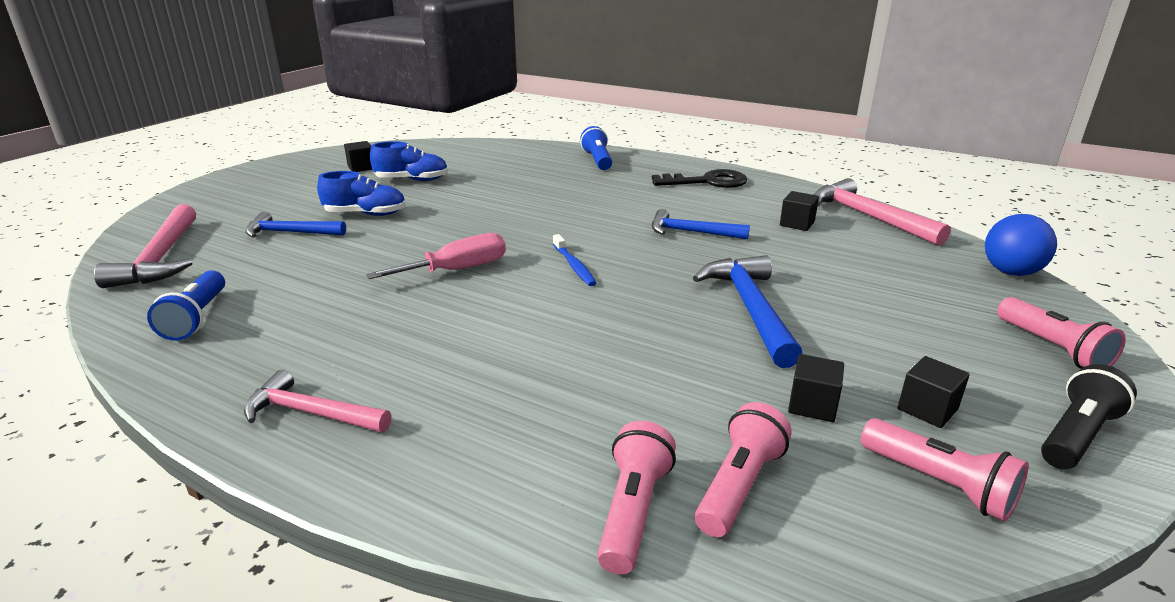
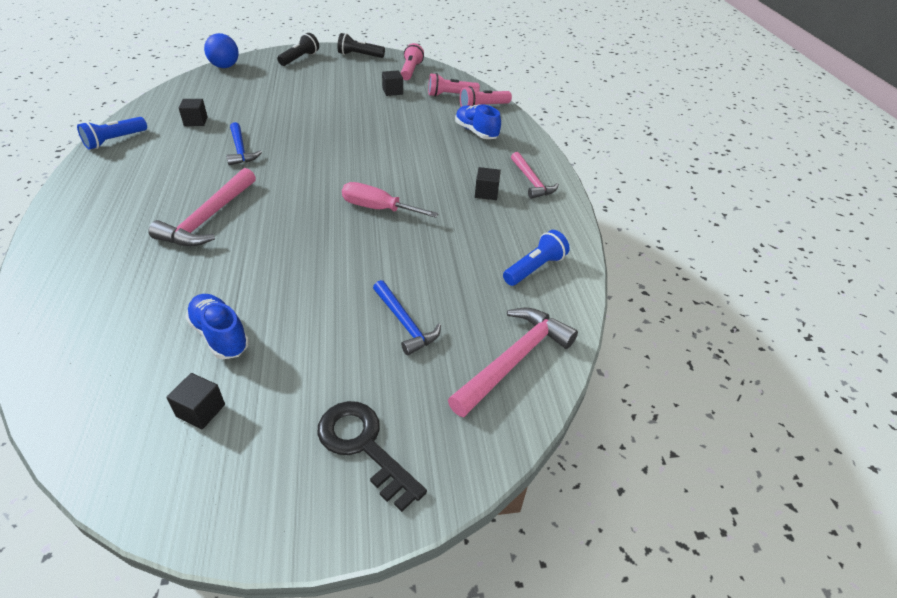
camera: 130 degrees left, 15 degrees up
blue shoe [317,171,406,216] -> blue shoe moved to [455,104,501,139]
blue toothbrush [553,234,596,286] -> none
blue flashlight [580,126,612,170] -> blue flashlight moved to [77,117,147,150]
black key [652,169,747,188] -> black key moved to [317,401,427,512]
blue hammer [693,255,803,368] -> none
pink hammer [814,178,951,246] -> pink hammer moved to [148,168,256,246]
black cube [897,356,970,428] -> black cube moved to [475,167,501,200]
pink flashlight [997,297,1126,369] -> black flashlight [277,33,319,66]

